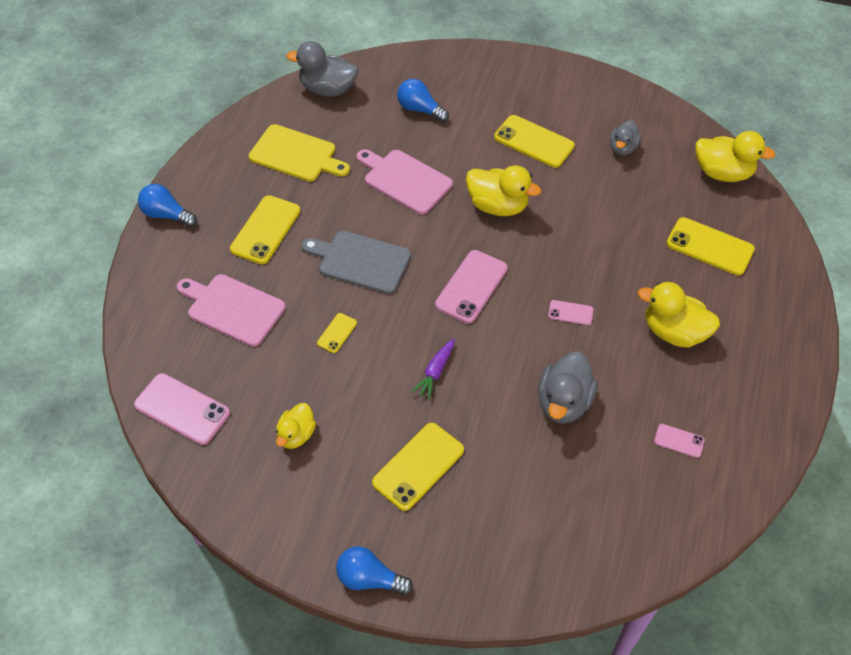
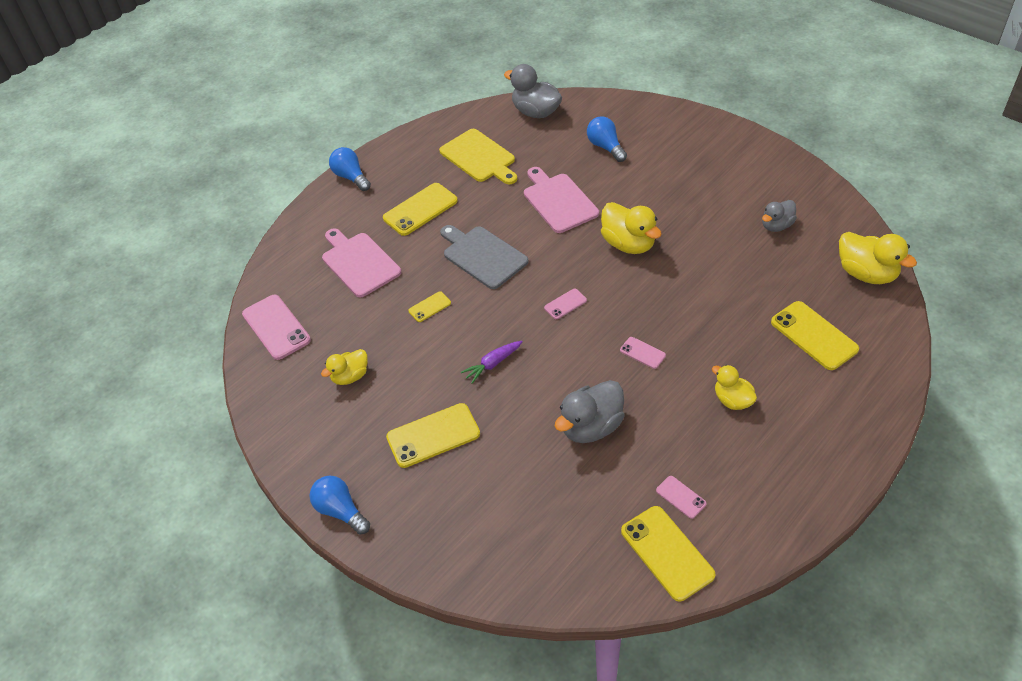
camera: 30 degrees right, 5 degrees down
pink phone [435,250,508,324] -> pink phone [544,289,587,319], size x0.51
yellow phone [494,115,575,168] -> yellow phone moved to [621,506,715,601]
yellow duck [638,282,720,347] -> yellow duck [712,365,757,410], size x0.63

